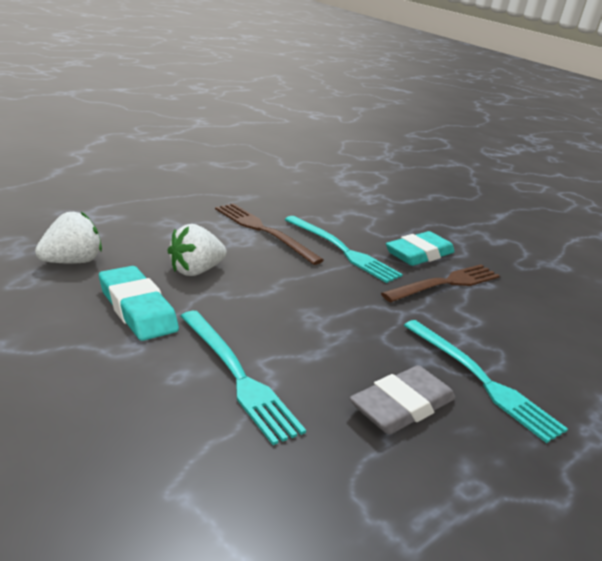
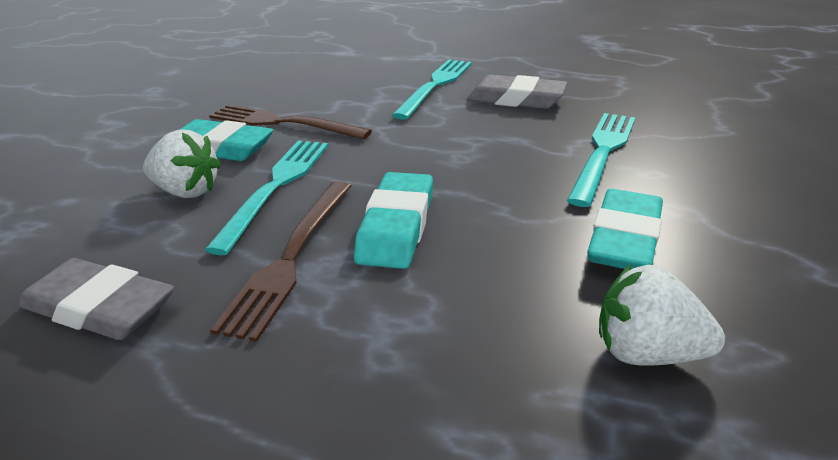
camera: 115 degrees left, 5 degrees up
white strawberry [167,224,227,276] -> white strawberry moved to [143,129,221,198]
none -> grey eraser [18,258,174,340]
none -> turquoise eraser [354,172,433,269]

